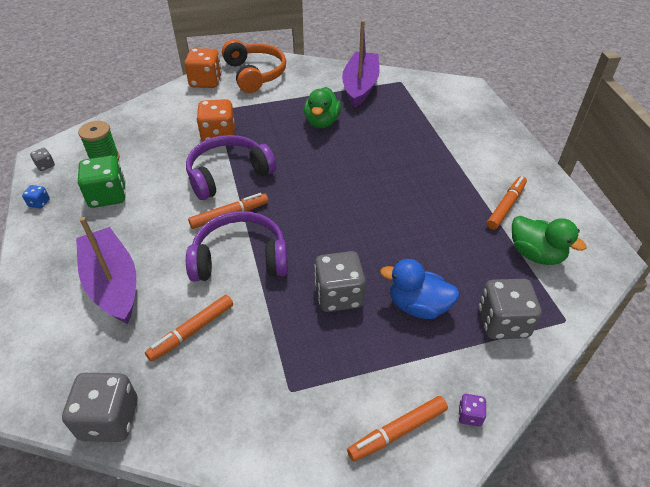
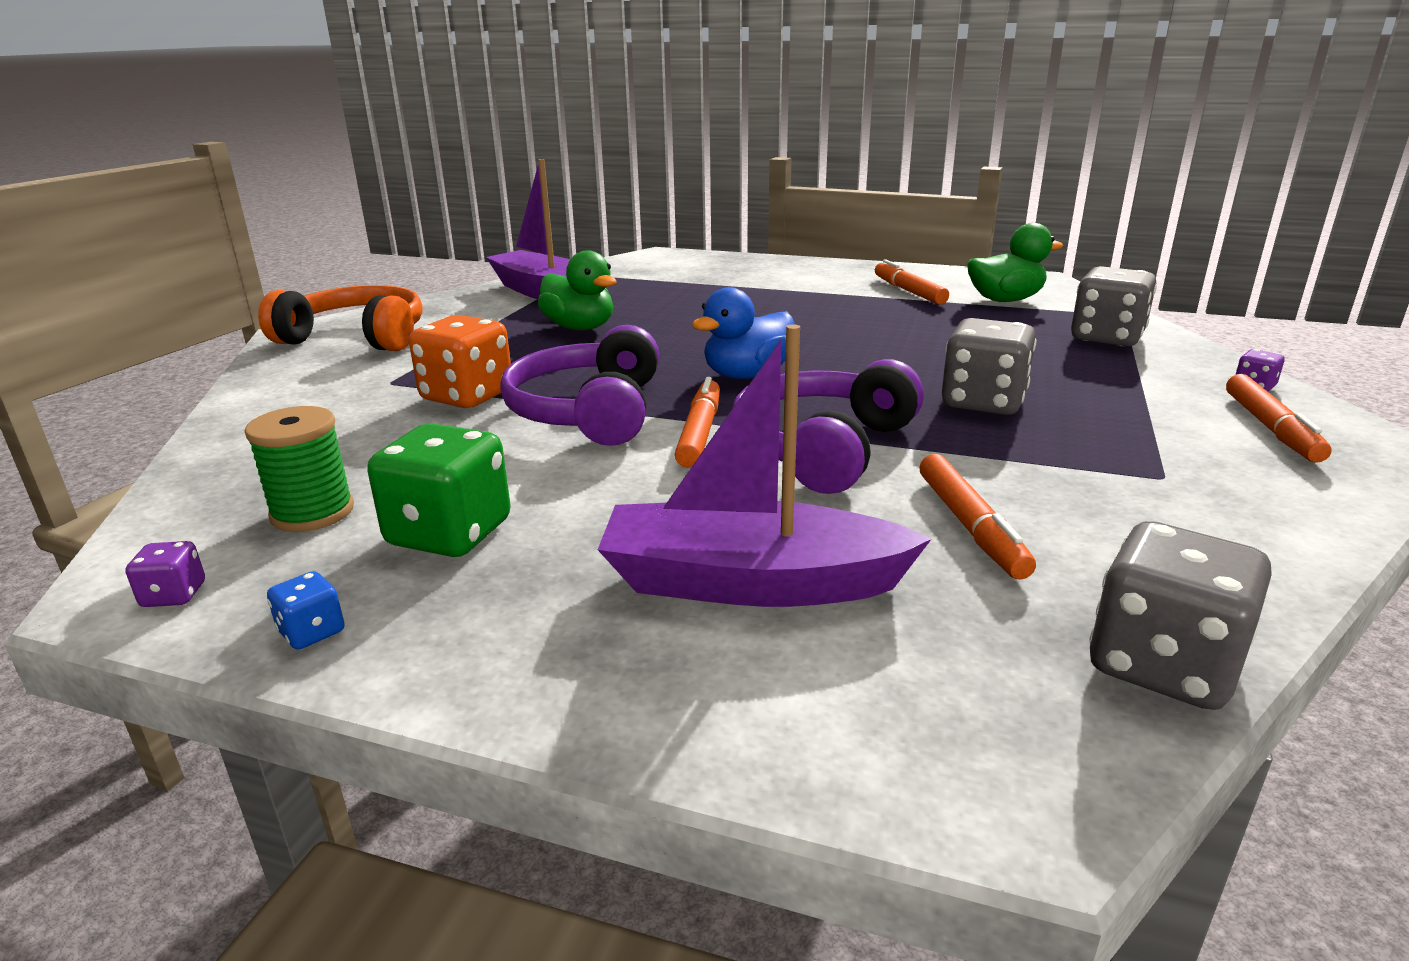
camera: 55 degrees left, 20 degrees down
grey dice [30,148,55,171] -> purple dice [125,541,205,607]
orange dice [185,48,222,88] -> none
blue duck [380,259,460,319] -> blue duck moved to [692,287,795,379]

